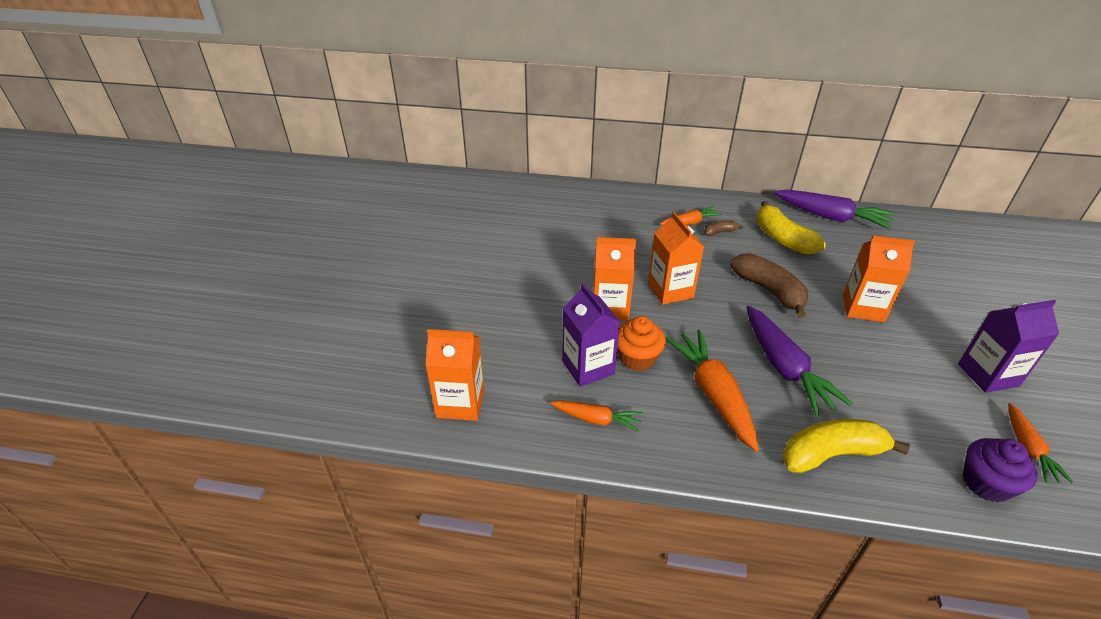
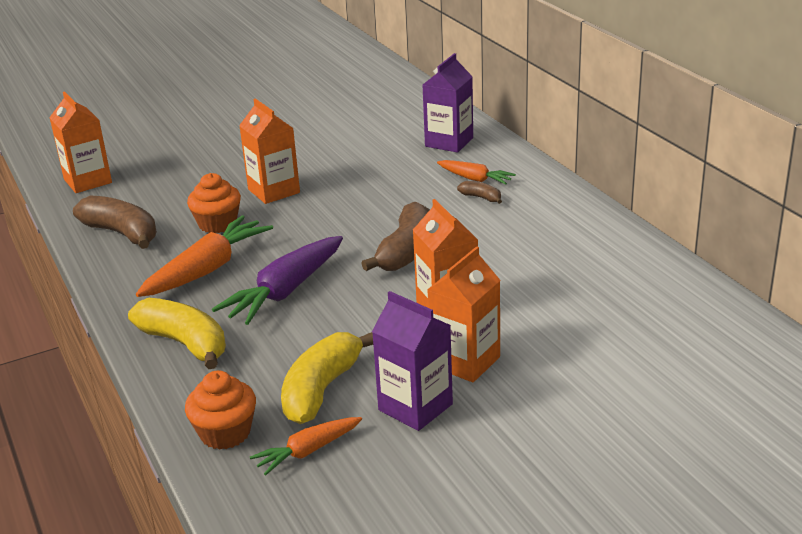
camera: 55 degrees right, 10 degrees down
orange carrot [550,400,642,432] -> brown banana [73,196,157,249]
purple carton [562,283,620,387] -> purple carton moved to [423,53,473,153]
orange carton [648,212,704,305] -> orange carton moved to [427,246,500,383]
yellow banana [756,201,826,255] -> yellow banana moved to [281,332,373,424]
purple carrot [774,189,894,230] -> none
purple cupcake [963,438,1038,502] -> orange cupcake [185,370,256,450]

